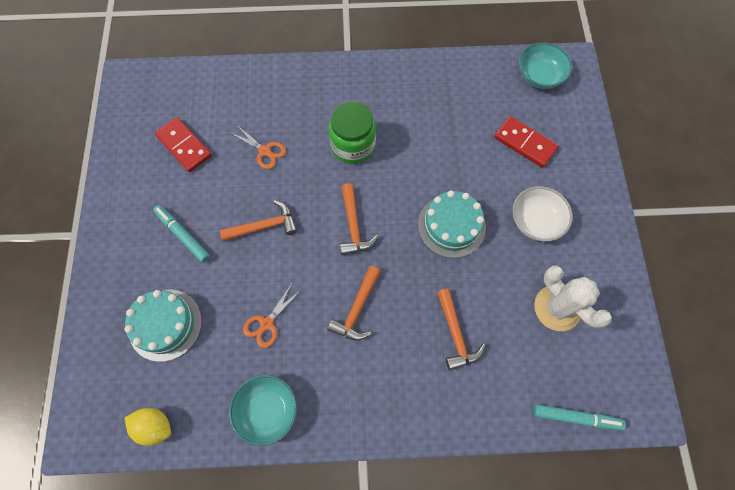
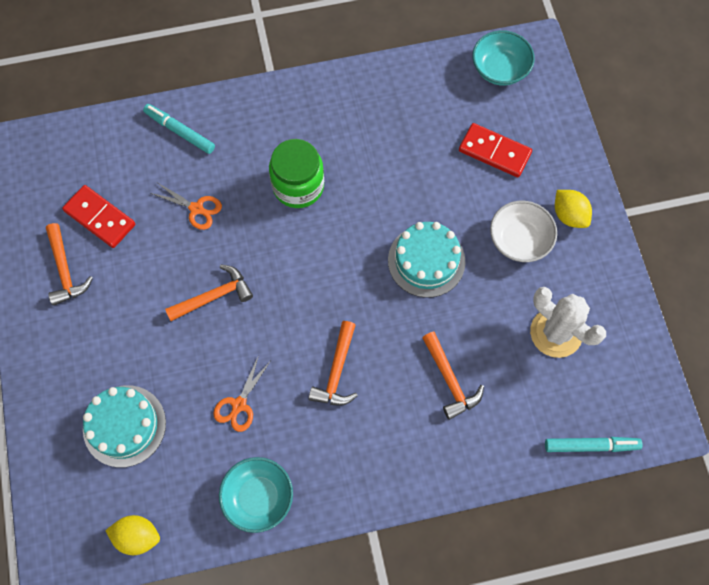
camera: 10 degrees left, 0 degrees up
turquoise marker [153,205,210,263] -> turquoise marker moved to [143,104,215,154]
orange hammer [340,183,379,255] -> orange hammer moved to [46,223,93,306]
none -> yellow lemon [555,190,592,228]

